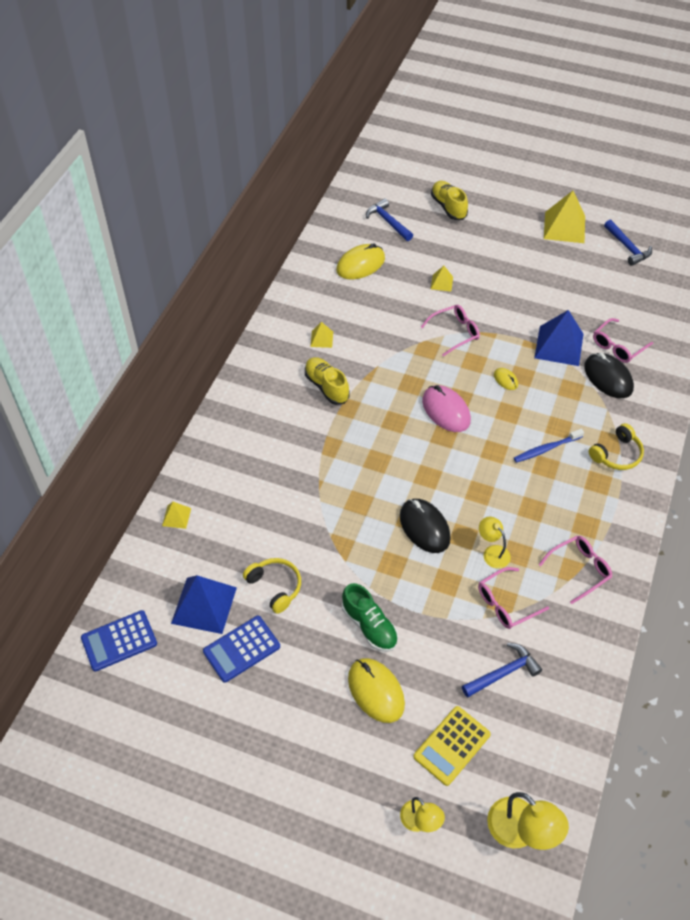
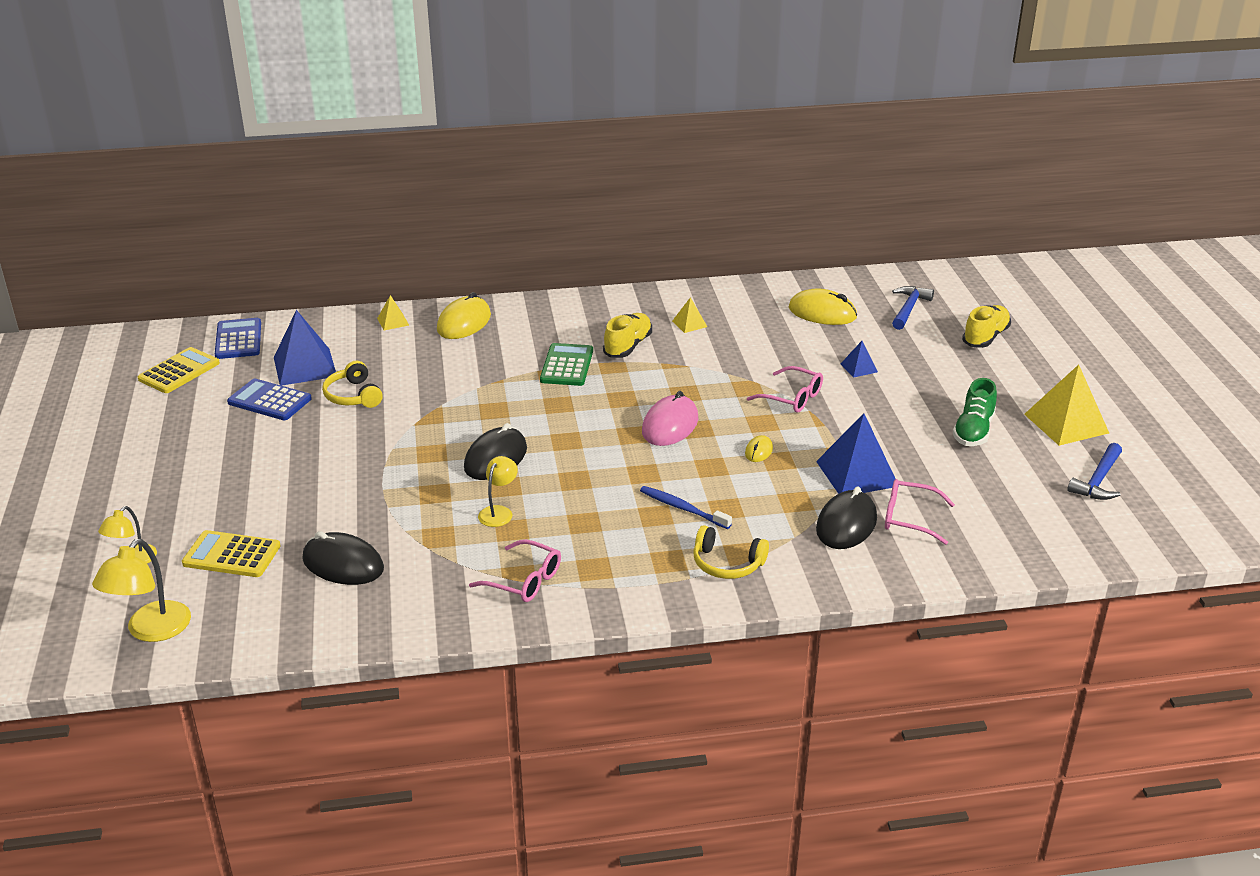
camera: 60 degrees right, 20 degrees down
blue calculator [81,610,157,672] -> blue calculator turned 45 degrees clockwise [215,318,261,359]
yellow headphones [243,558,301,614] -> yellow headphones turned 135 degrees clockwise [322,360,383,408]
green shoe [342,583,398,652] -> green shoe moved to [953,378,997,446]
yellow mouse [348,658,405,723] -> yellow mouse moved to [437,292,491,339]
yellow pyramid [431,266,453,292] -> blue pyramid [841,341,878,378]
blue hammer [462,643,542,698] -> black mouse [302,531,384,585]
pink glasses [478,567,549,629] -> none
none -> yellow calculator [138,347,220,393]
none -> green calculator [540,343,593,386]

